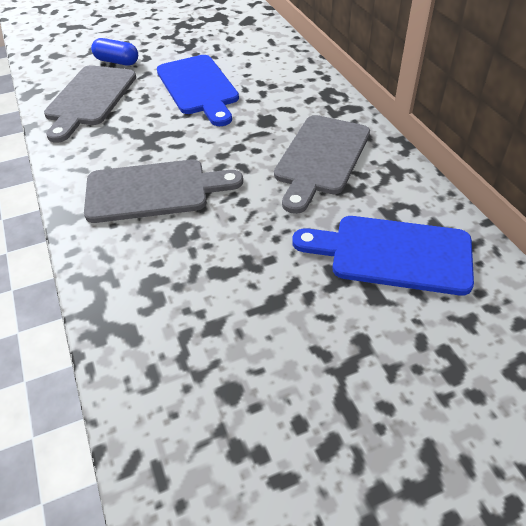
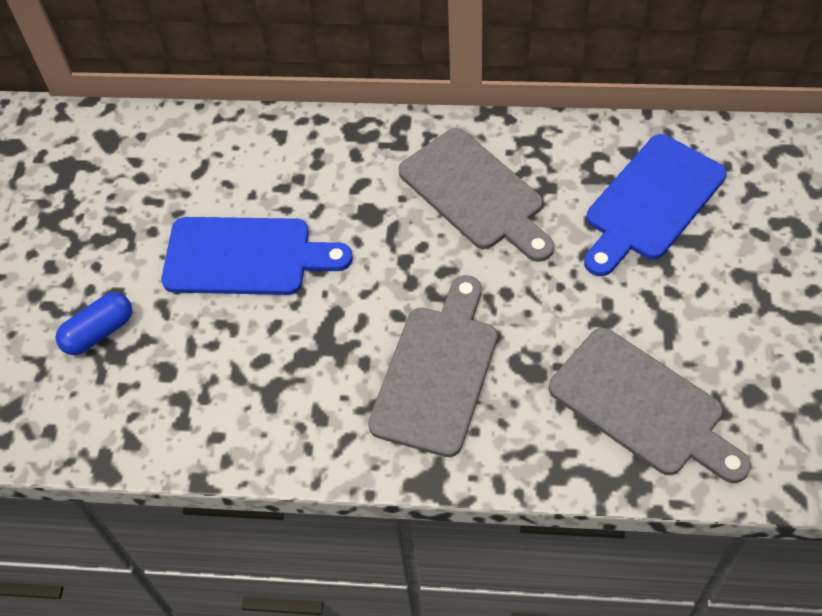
camera: 60 degrees left, 10 degrees up
grey cutting board [44,65,136,143] -> grey cutting board moved to [549,328,751,483]

